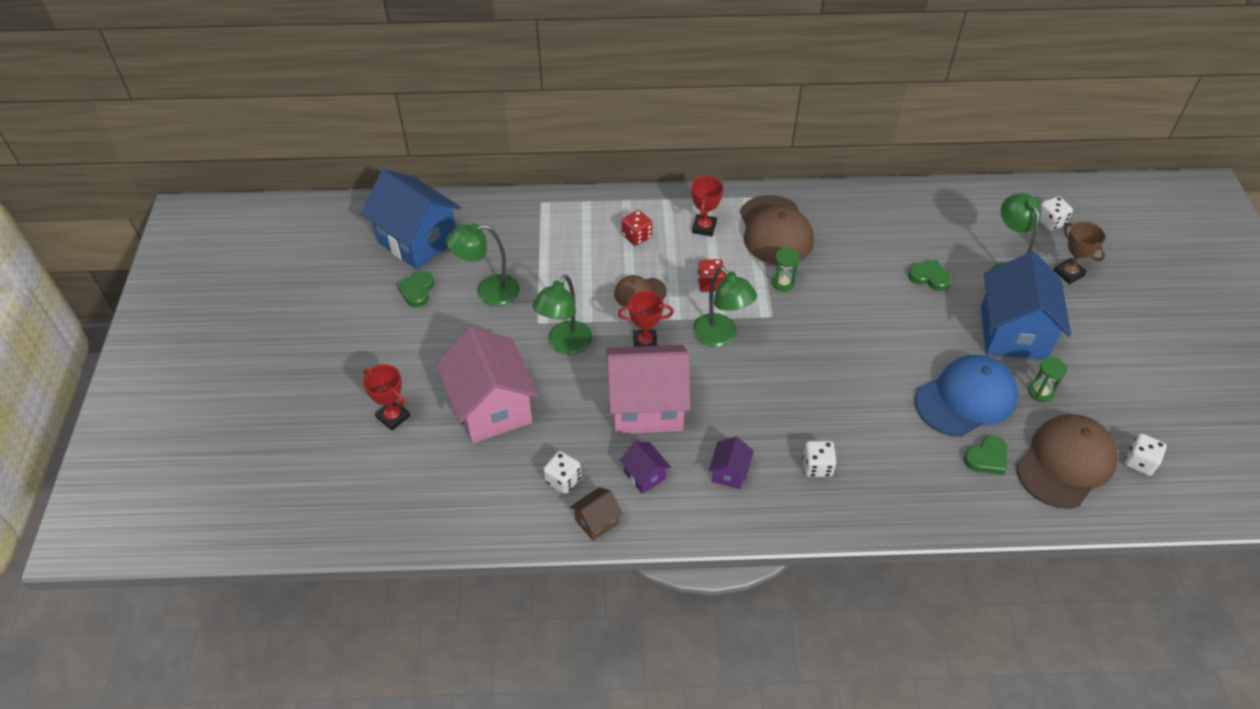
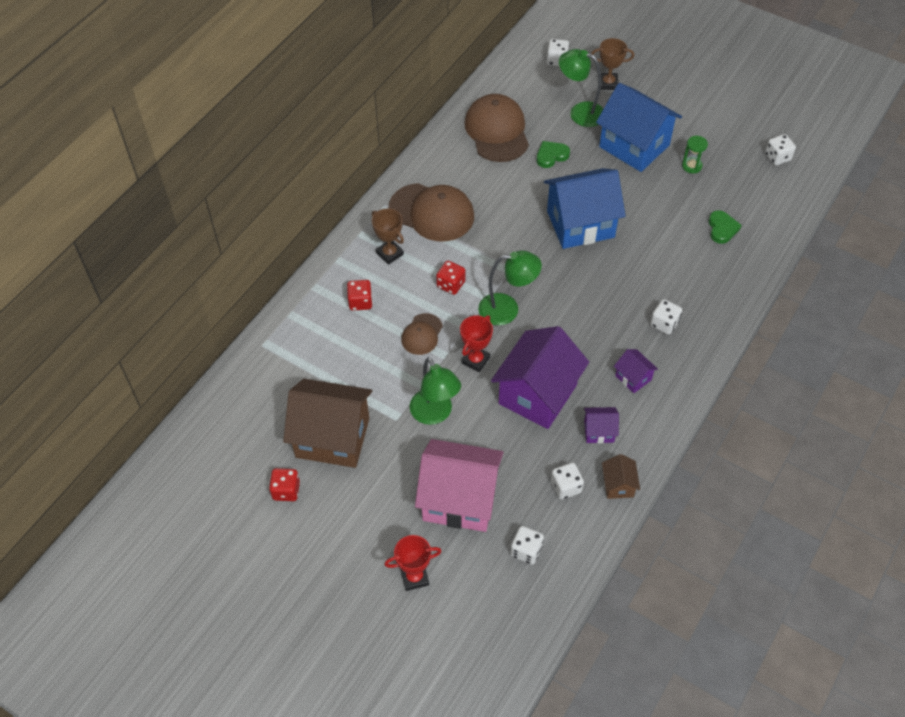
camera: 55 degrees left, 5 degrees up
blue house [361,169,461,270] -> blue house moved to [544,168,626,249]
green heart [397,271,434,307] -> red dice [269,468,300,501]
green lamp [446,223,520,306] -> brown house [283,379,372,468]
pink house [606,345,691,434] -> purple house [491,326,589,429]
red trophy [691,176,724,237] -> brown trophy [372,208,404,265]
green hourglass [772,248,799,291] -> none
blue cap [915,355,1018,437] -> none
brown cap [1016,414,1118,509] -> brown cap moved to [464,94,529,162]
none -> white dice [511,526,544,565]

